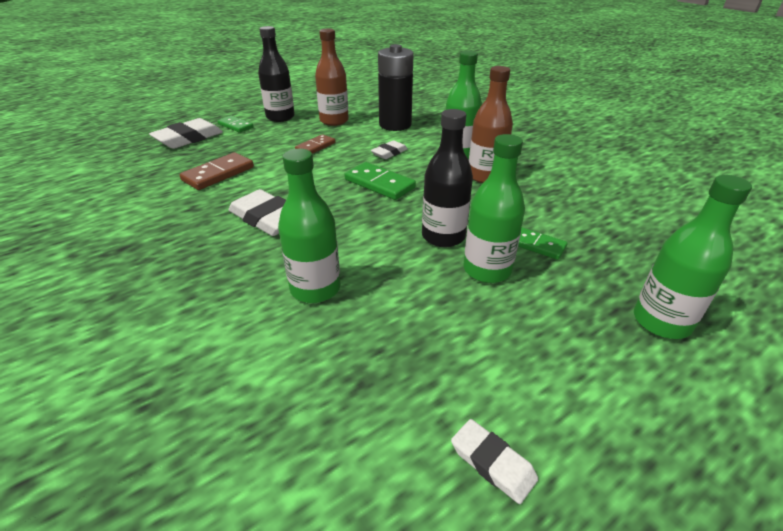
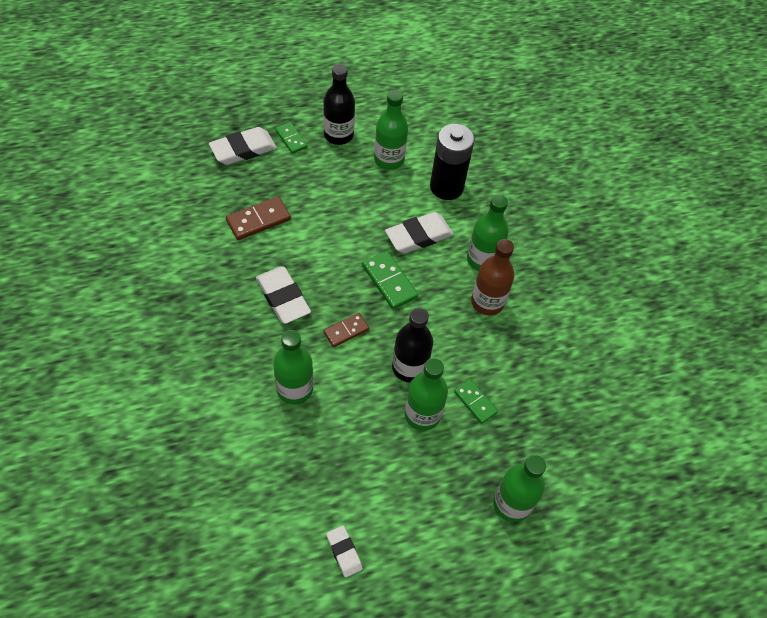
camera: 15 degrees right, 20 degrees up
brown domino [295,134,335,154] -> brown domino moved to [323,313,369,347]
brown bottle [315,29,349,126] -> green bottle [374,90,408,170]
white eraser [371,140,408,159] -> white eraser [385,212,454,253], size x1.77

